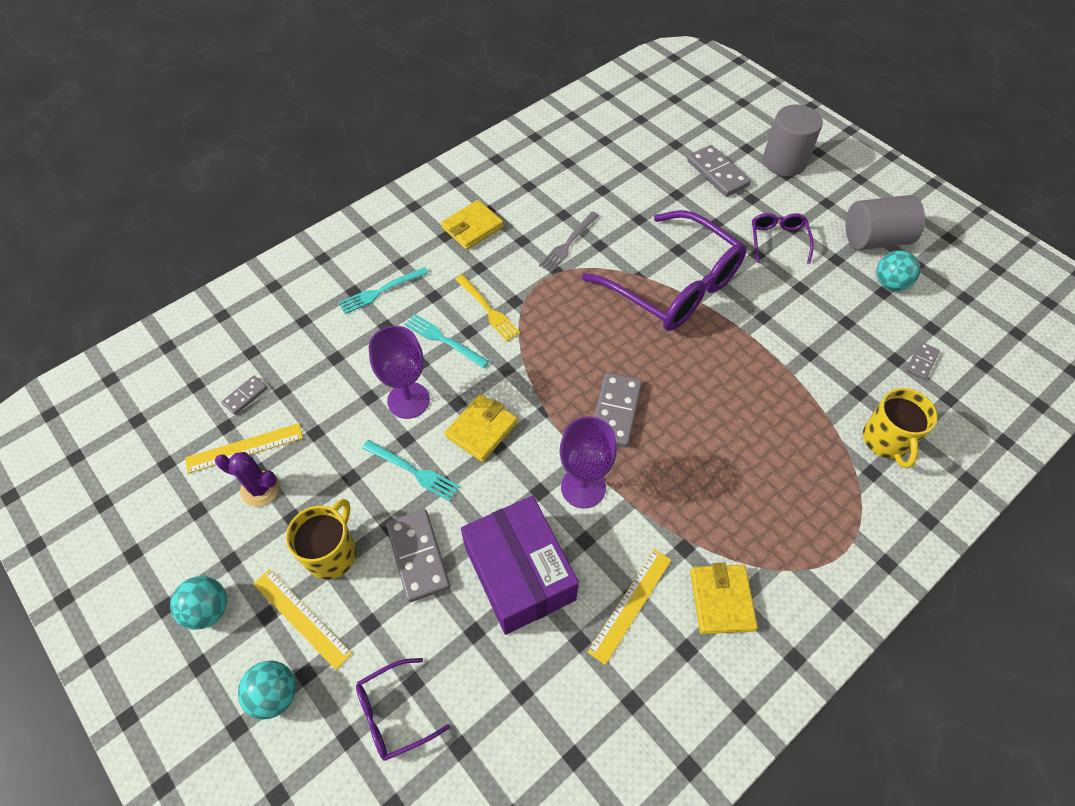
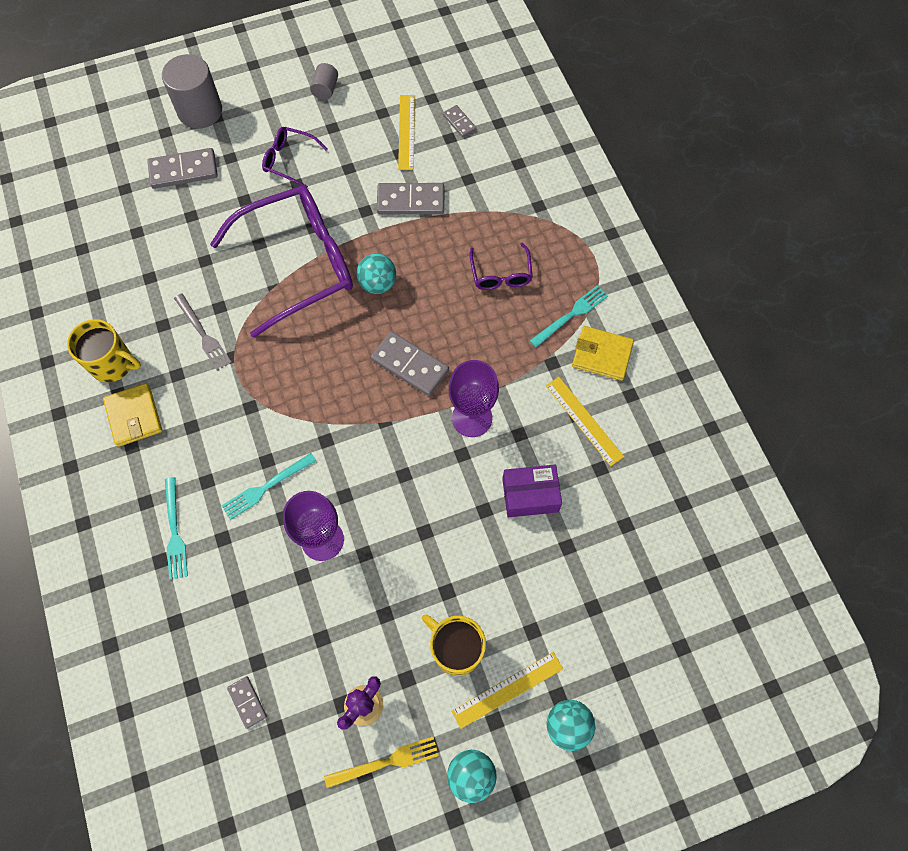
camera: 70 degrees left, 10 degrees up
yellow ruler [185,423,303,474] -> yellow ruler moved to [398,95,415,170]
purple glasses [356,658,450,761] -> purple glasses moved to [469,243,533,290]
turquoise fork [362,440,460,502] -> turquoise fork moved to [530,286,608,347]
grey domino [386,509,450,602] -> grey domino moved to [377,183,444,214]
yellow wallet [445,394,518,462] -> none
yellow fork [455,274,520,342] -> yellow fork moved to [324,737,439,788]
purple box [461,496,579,635] -> purple box [502,465,562,517], size x0.60
grey cylinder [846,195,925,250] -> grey cylinder [310,63,338,100], size x0.50
yellow mug [863,388,937,468] -> yellow mug moved to [67,319,141,382]
turquoise ball [876,250,921,291] -> turquoise ball moved to [357,254,396,294]

